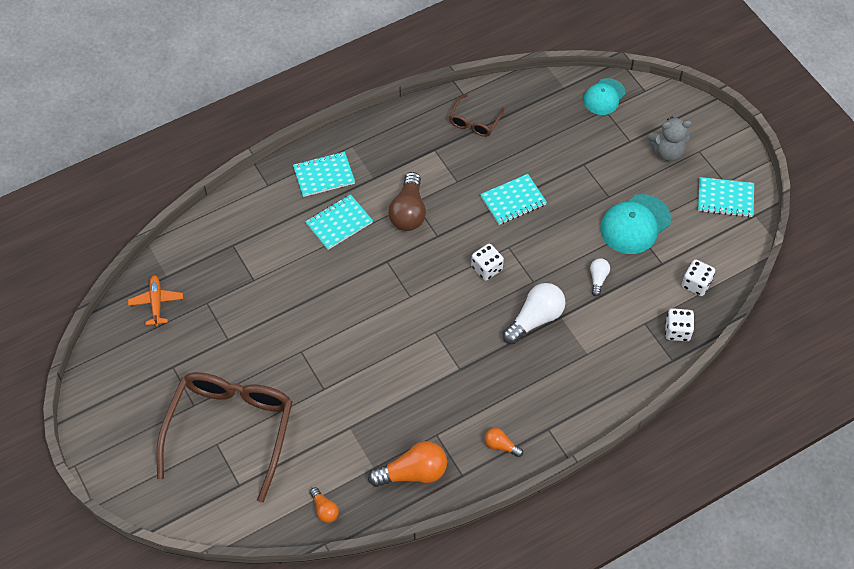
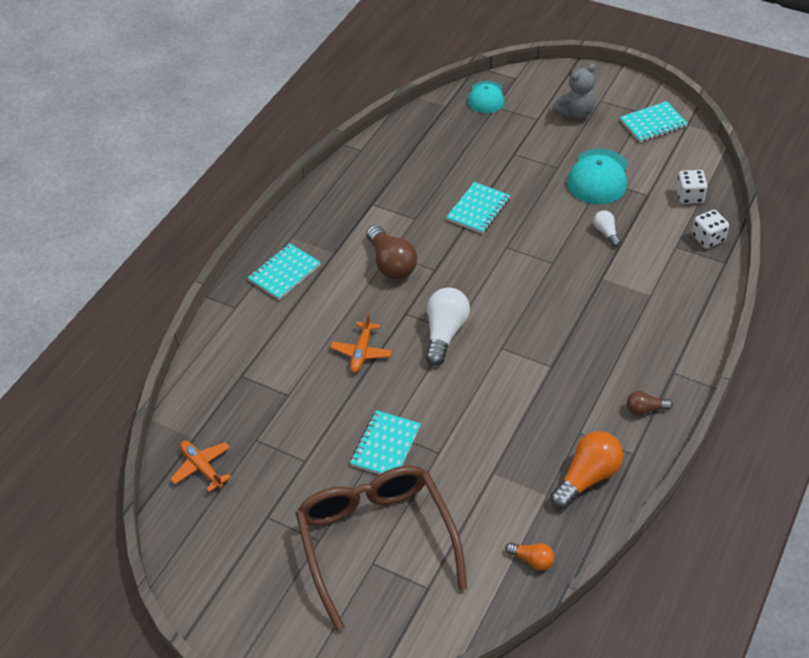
camera: 30 degrees left, 10 degrees down
turquoise notebook [305,194,373,250] -> turquoise notebook moved to [350,410,421,474]
brown glasses [449,94,505,137] -> none
white dice [471,244,504,281] -> none
orange light bulb [485,428,523,457] -> brown light bulb [627,391,673,415]
white light bulb [502,283,565,344] -> white light bulb moved to [425,287,470,366]
none -> orange plane [330,313,392,373]

